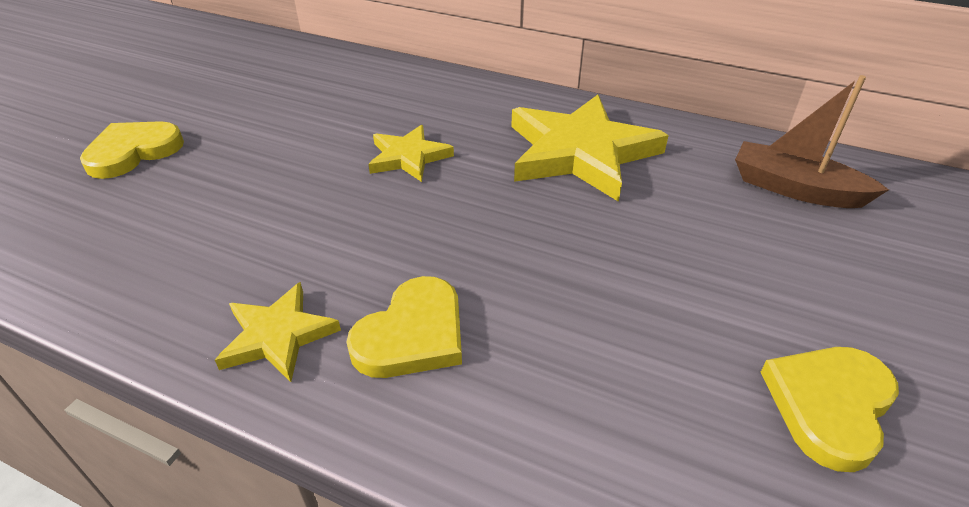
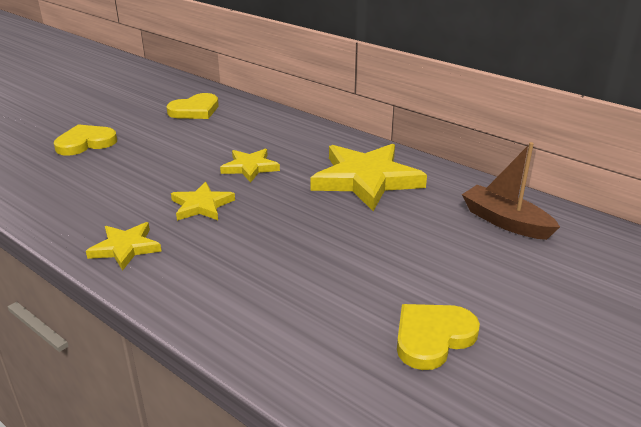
camera: 15 degrees right, 10 degrees down
yellow heart [346,276,462,378] -> yellow heart moved to [167,93,219,119]
none -> yellow star [171,182,235,221]

